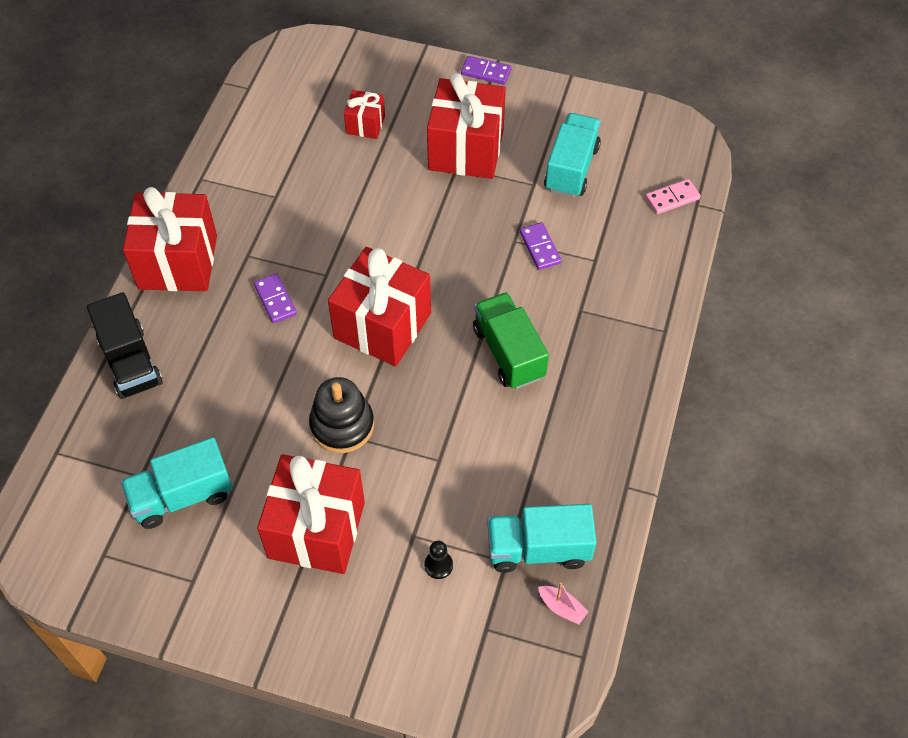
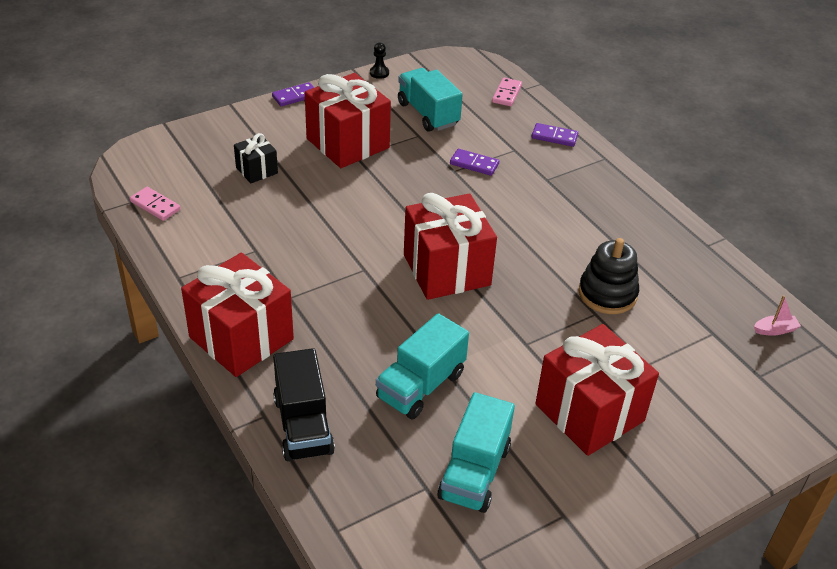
camera: 50 degrees left, 15 degrees down
black truck [87,292,163,399] -> black truck turned 60 degrees clockwise [273,348,335,461]
purple domino [254,273,297,323] -> purple domino moved to [532,123,578,147]
black stacking toy [309,377,374,453] -> black stacking toy moved to [579,238,639,314]
red gift [344,90,385,139] -> black gift [234,133,278,183]
black pawn [424,541,453,579] -> black pawn moved to [370,43,389,79]
green truck [473,292,549,389] -> none
turquoise truck [487,504,596,573] -> turquoise truck moved to [376,313,469,420]
none -> pink domino [130,187,180,221]

